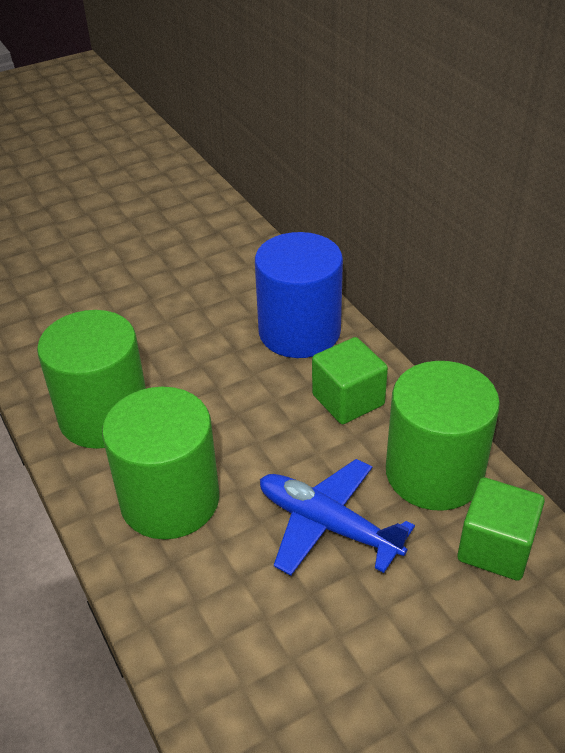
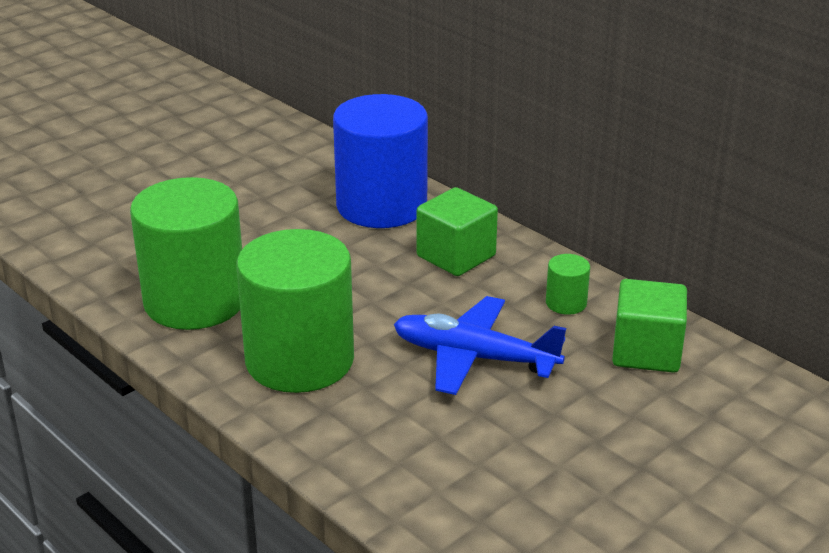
camera: 15 degrees left, 10 degrees down
green cylinder [386,361,500,511] -> green cylinder [546,254,590,315], size x0.40

